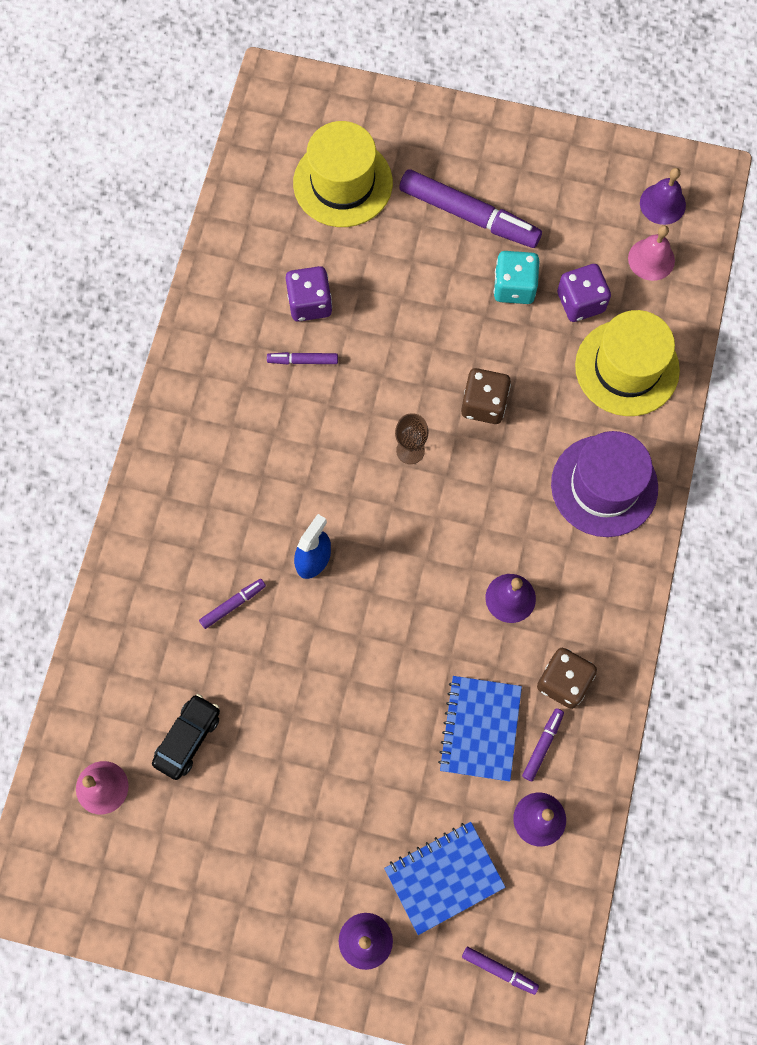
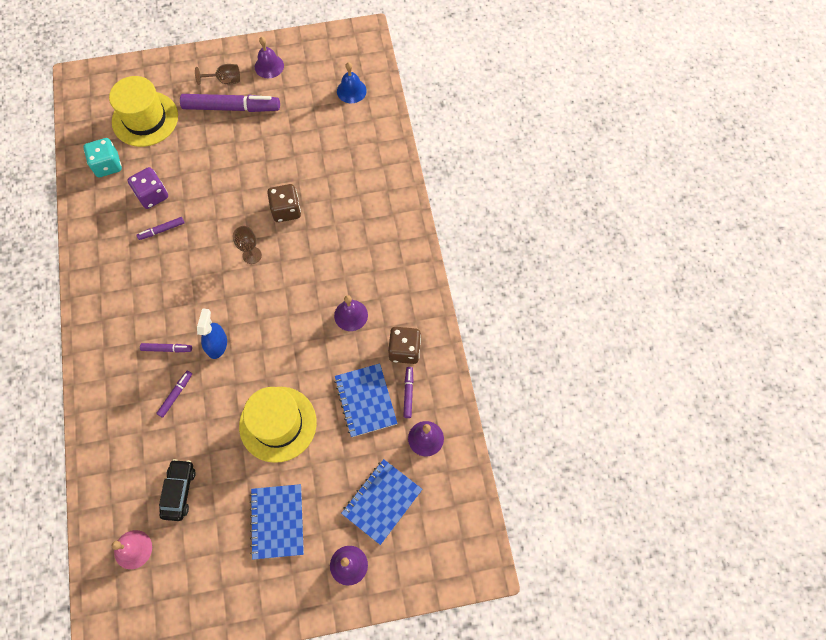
camera: 25 degrees left, 5 degrees down
purple marker [462,947,539,995] -> purple marker moved to [140,343,192,353]
turquoise dice [494,251,540,304] -> turquoise dice moved to [83,138,122,177]
purple hat [551,431,658,537] -> none
purple dice [557,264,611,322] -> none
yellow hat [575,310,680,416] -> yellow hat moved to [239,387,317,463]
pink bell [628,225,675,281] -> blue bell [337,62,367,103]
purple bell [640,168,686,225] -> purple bell moved to [255,37,284,78]
none -> brown goblet [195,64,240,85]
none -> blue notebook [250,484,304,560]

